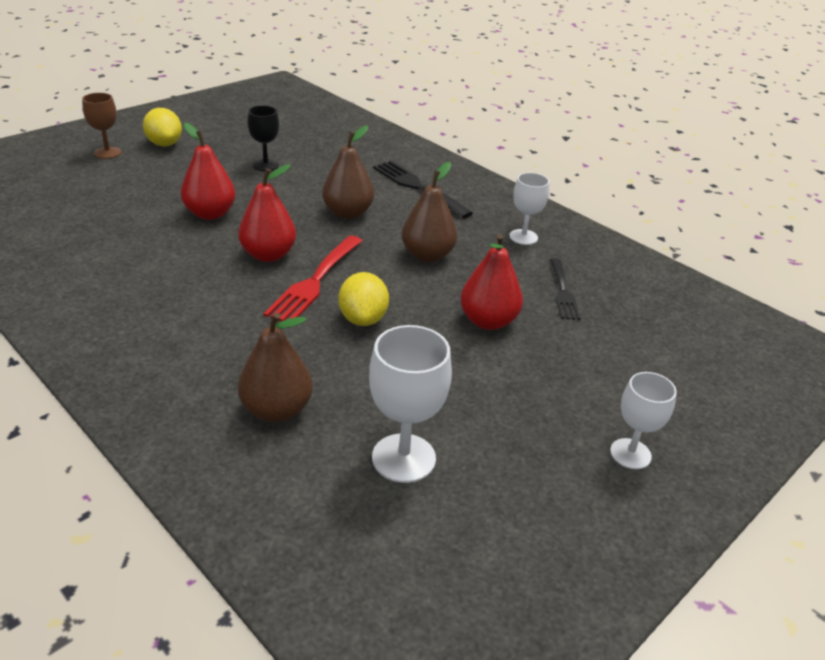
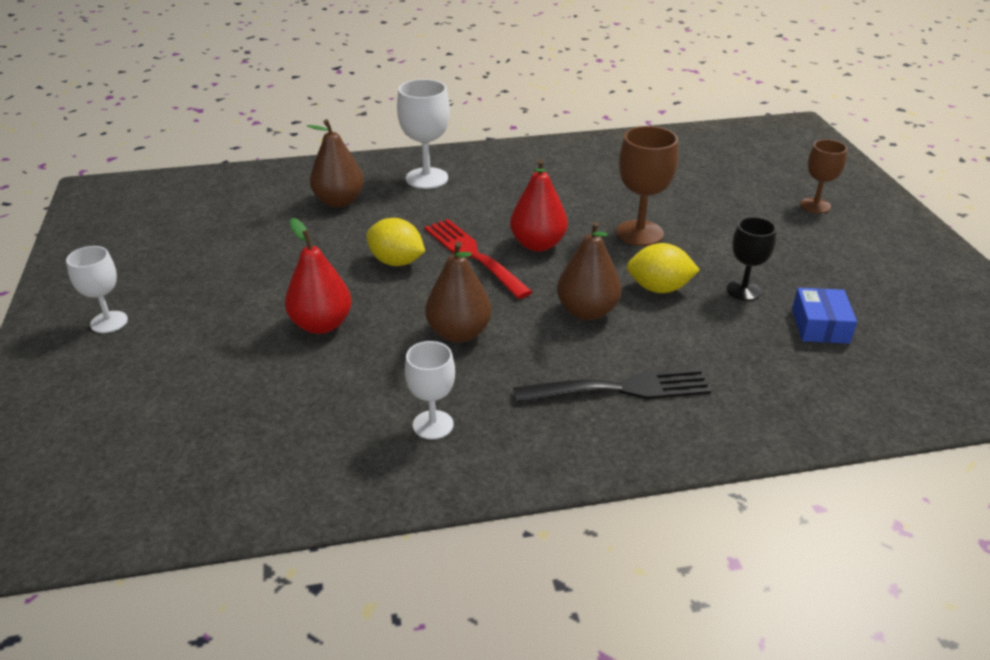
camera: 125 degrees right, 0 degrees up
yellow lemon [143,108,182,146] -> yellow lemon moved to [627,243,700,293]
red pear [181,123,236,220] -> brown goblet [616,126,678,246]
white goblet [369,325,452,483] -> white goblet moved to [397,79,450,189]
black fork [550,258,581,320] -> none
none -> blue box [792,288,857,344]

